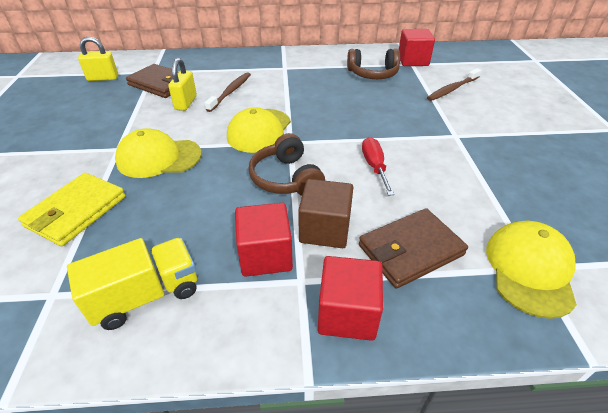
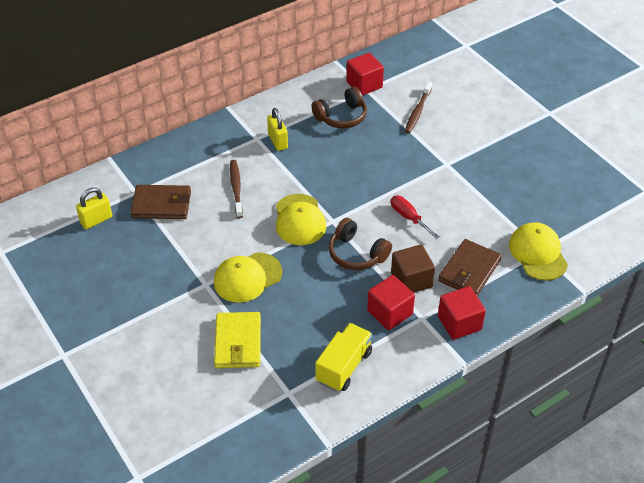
camera: 30 degrees left, 5 degrees up
yellow padlock [168,58,197,111] -> yellow padlock moved to [267,108,288,151]

